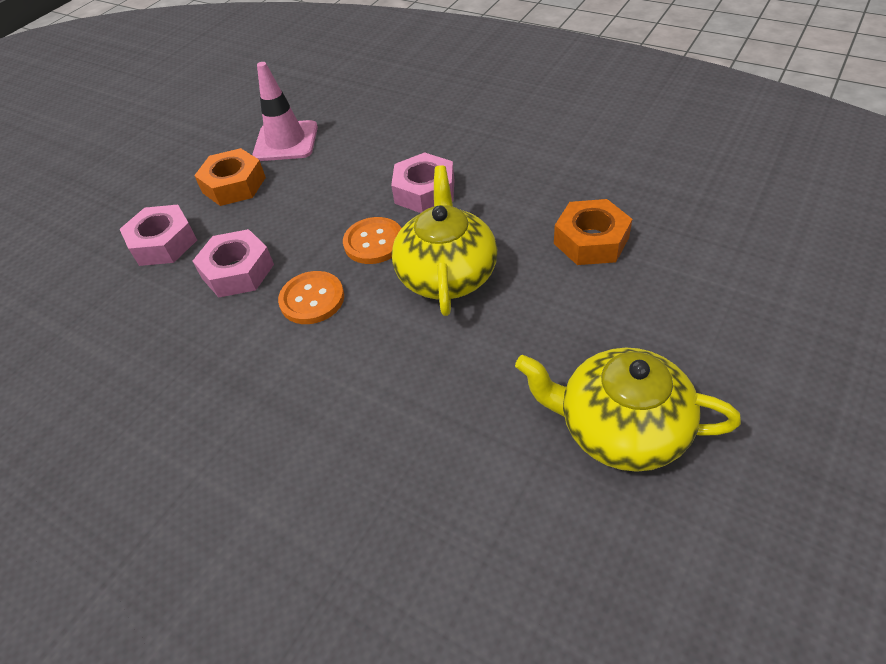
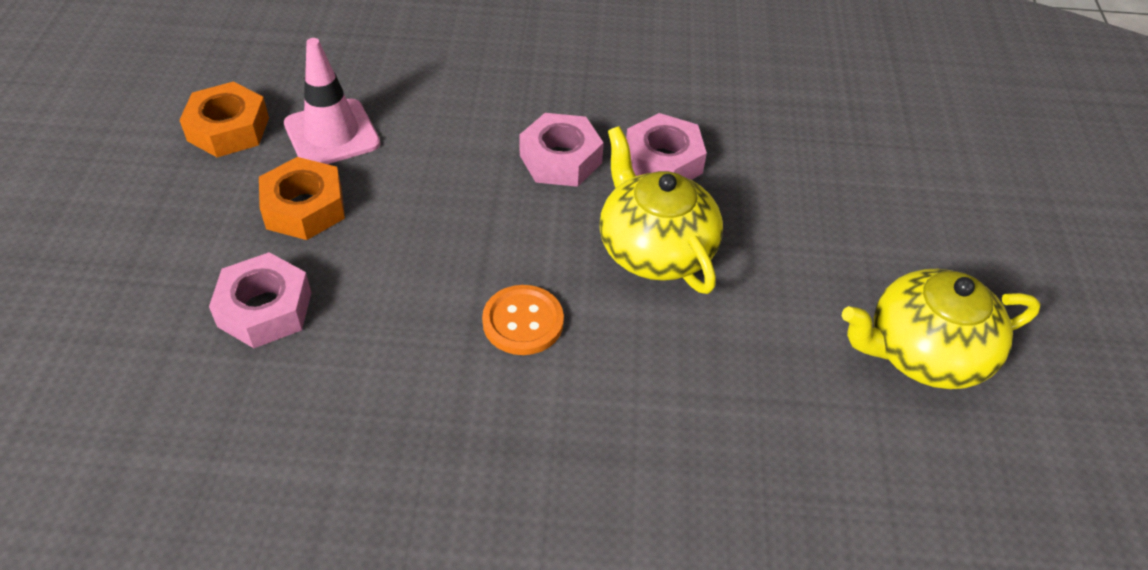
camera: 35 degrees left, 0 degrees up
pink nut [193,229,274,297] -> pink nut moved to [626,113,707,180]
orange button [343,217,402,264] -> none
orange nut [554,199,632,265] -> orange nut moved to [180,82,269,157]

